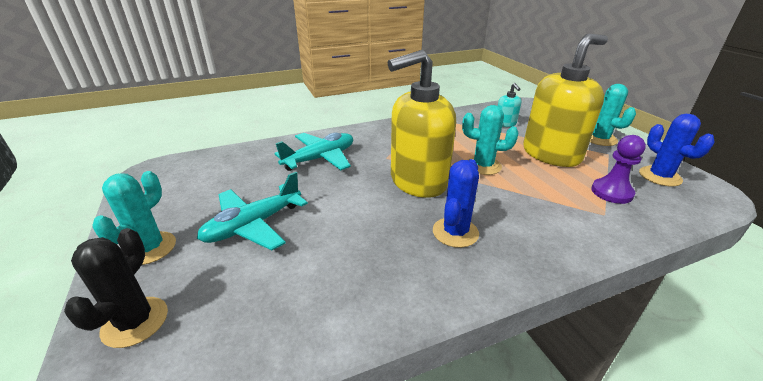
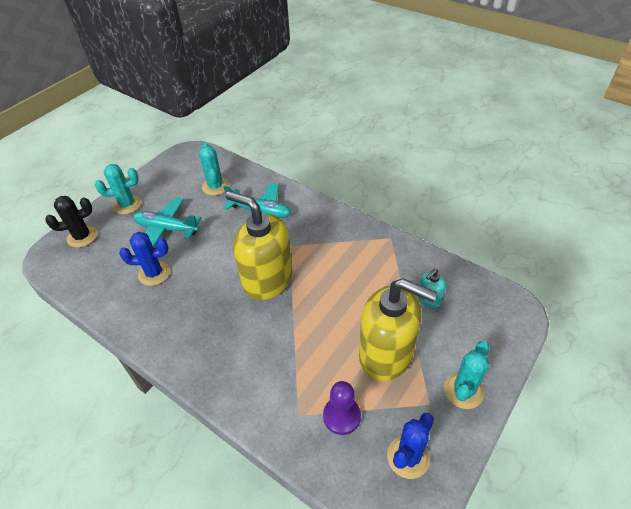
camera: 60 degrees right, 15 degrees up
blue cactus [433,159,479,248] -> blue cactus moved to [119,232,170,286]
turquoise cactus [462,105,518,175] -> turquoise cactus moved to [199,143,229,196]

